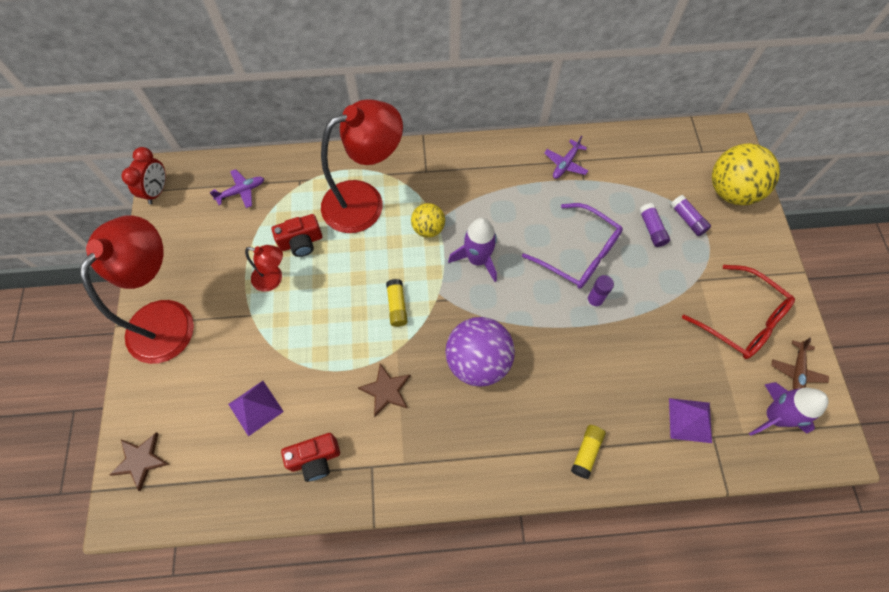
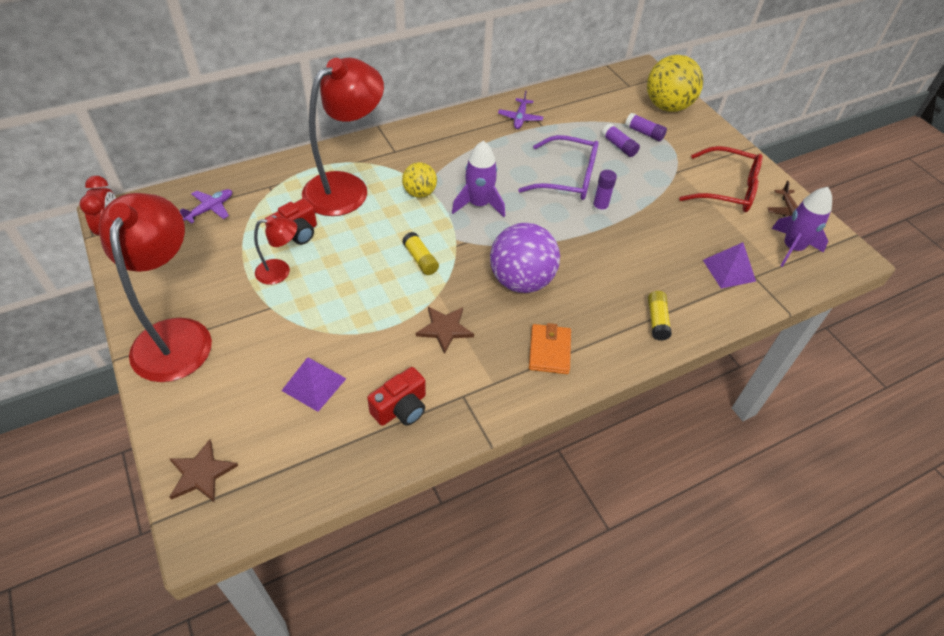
camera: 25 degrees left, 15 degrees down
none -> orange wallet [529,323,571,374]

